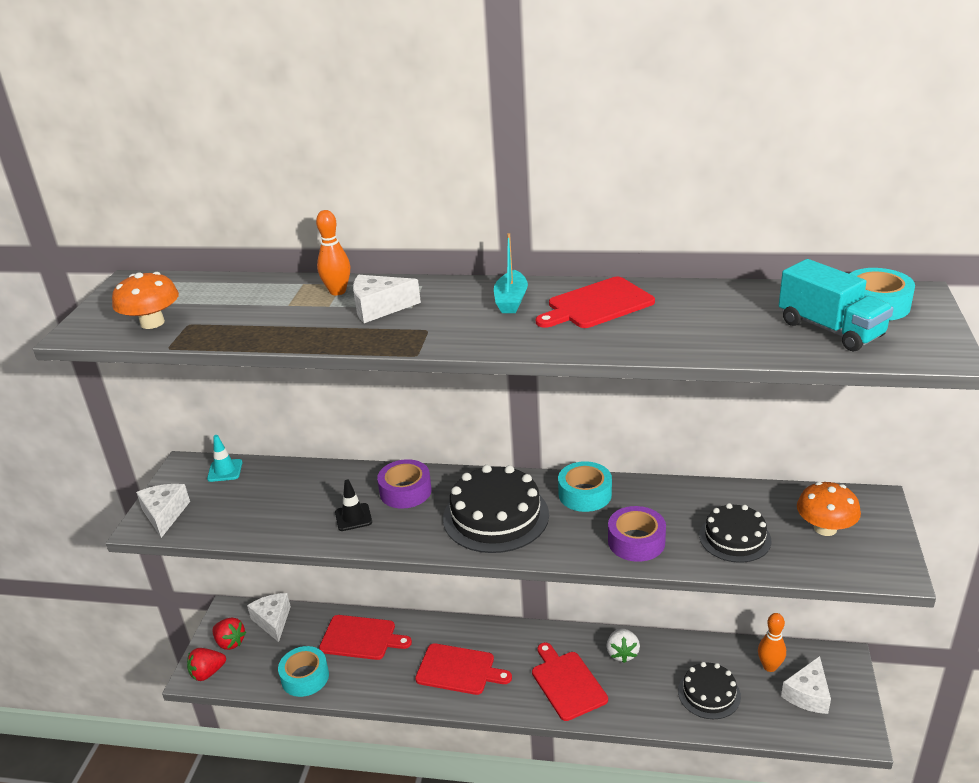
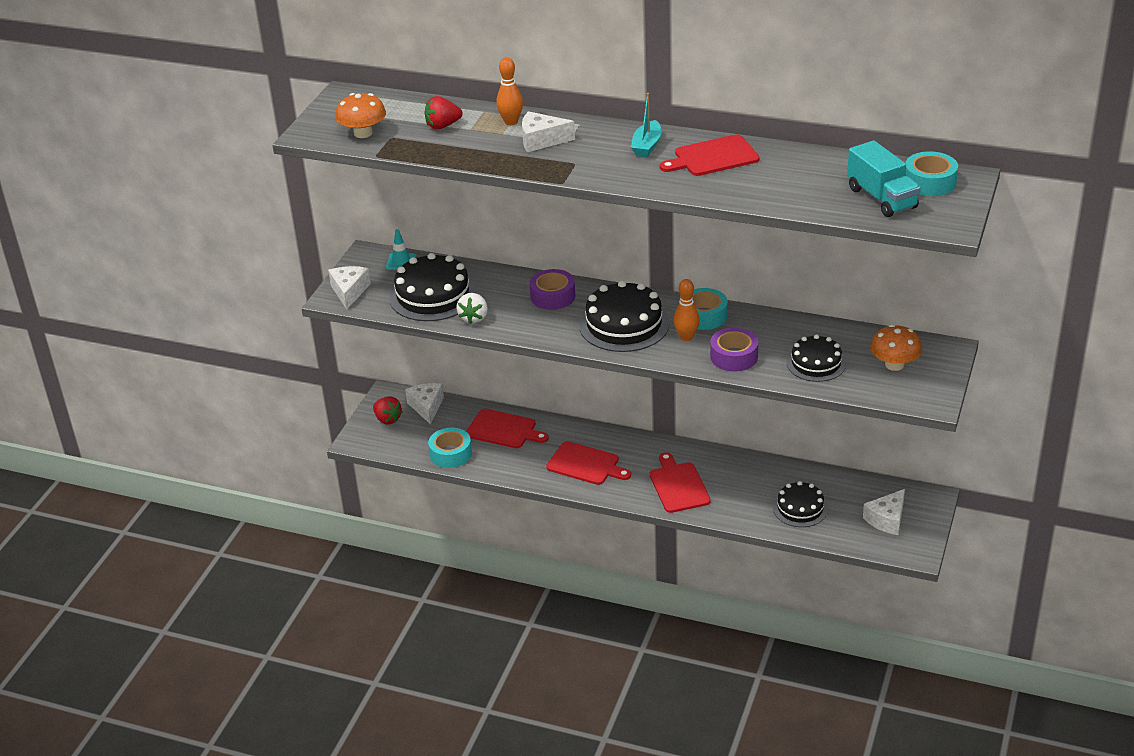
camera: 10 degrees right, 5 degrees up
red strawberry [187,648,226,681] -> red strawberry moved to [424,96,463,129]
black traffic cone [335,479,372,531] -> none
white strawberry [607,628,640,663] -> white strawberry moved to [456,293,488,324]
orange bowling pin [758,613,786,672] -> orange bowling pin moved to [673,279,700,341]
none -> black cake [389,253,477,321]

